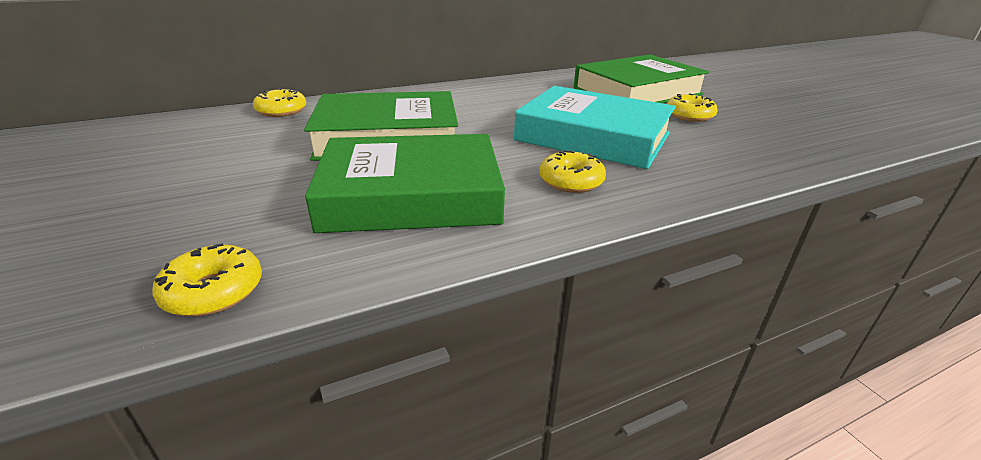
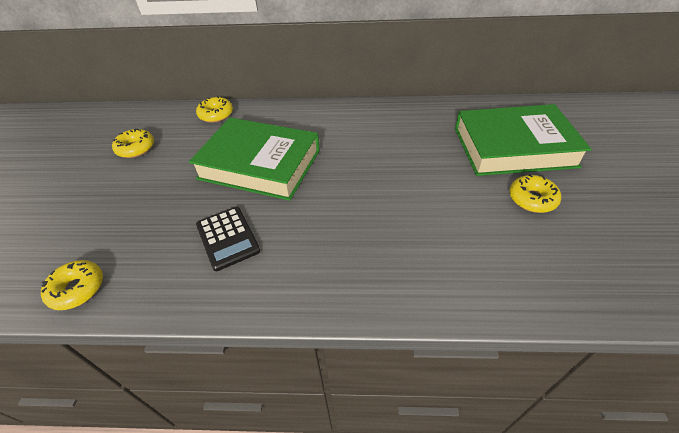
camera: 30 degrees right, 15 degrees up
green book [305,134,505,233] -> black calculator [196,207,260,271]
turquoise book [514,86,676,169] -> none
yellow donut [539,150,606,193] -> yellow donut moved to [112,128,154,158]

